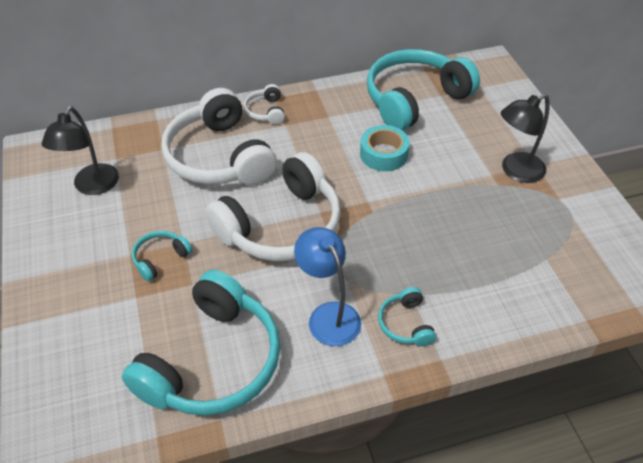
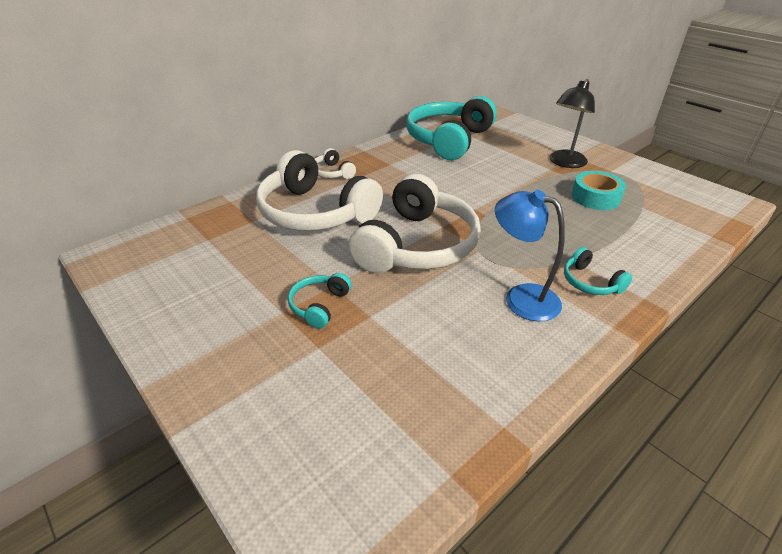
camera: 25 degrees left, 10 degrees down
black lamp [42,106,119,195] -> none
turquoise headphones [122,270,280,416] -> none
turquoise tape [360,125,410,171] -> turquoise tape moved to [572,171,626,210]

